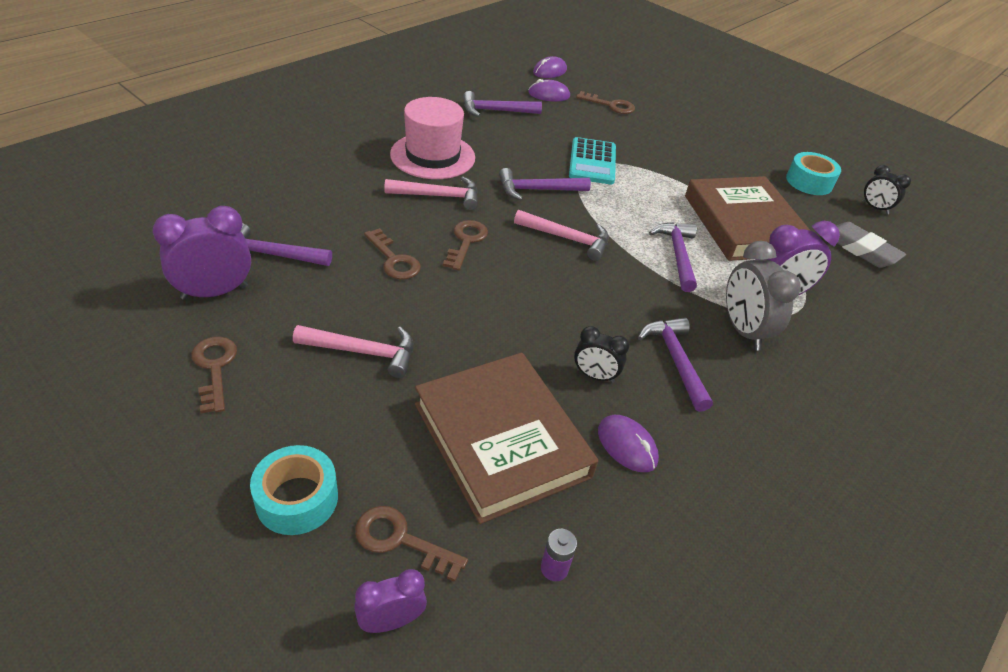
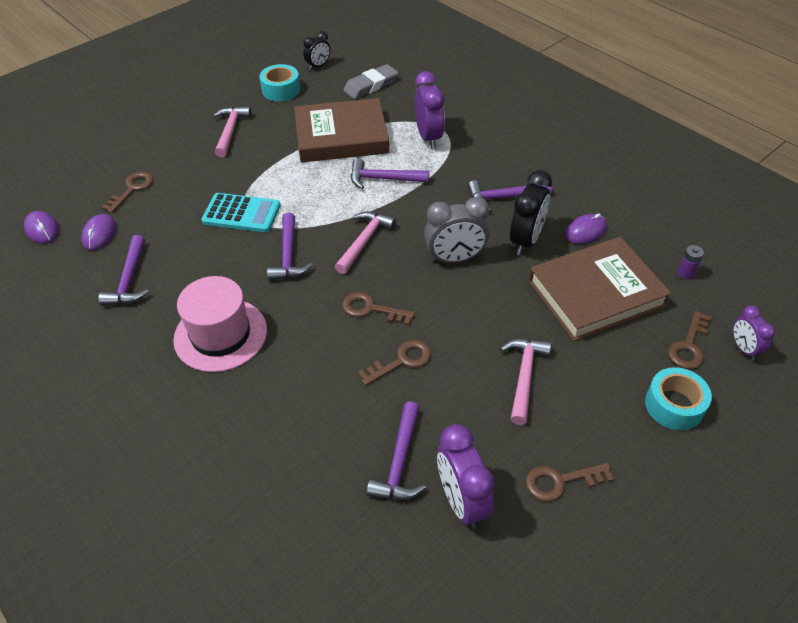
camera: 80 degrees left, 5 degrees up
pink hammer [384,177,478,210] -> pink hammer moved to [213,106,252,157]
black clock [574,326,630,383] -> black clock [510,170,552,255], size x1.69
grey clock [726,241,801,350] -> grey clock moved to [424,197,489,263]

